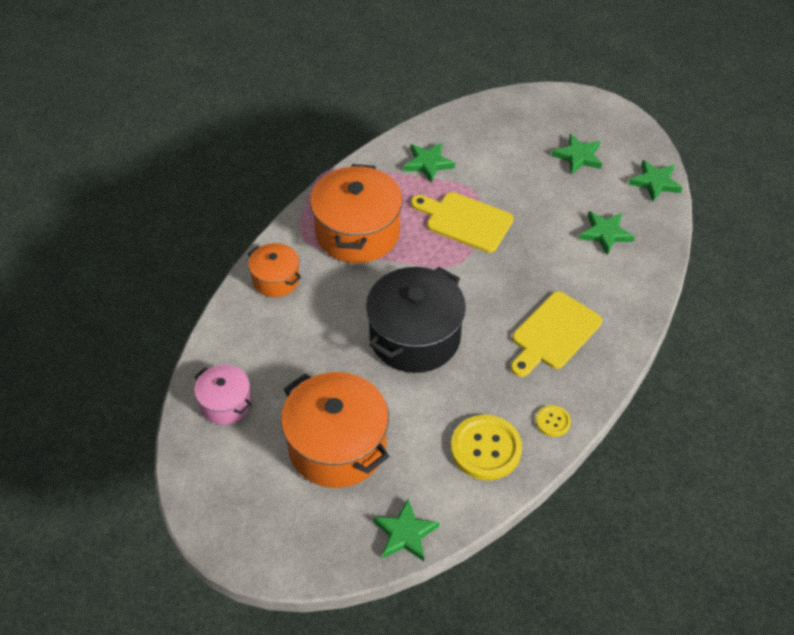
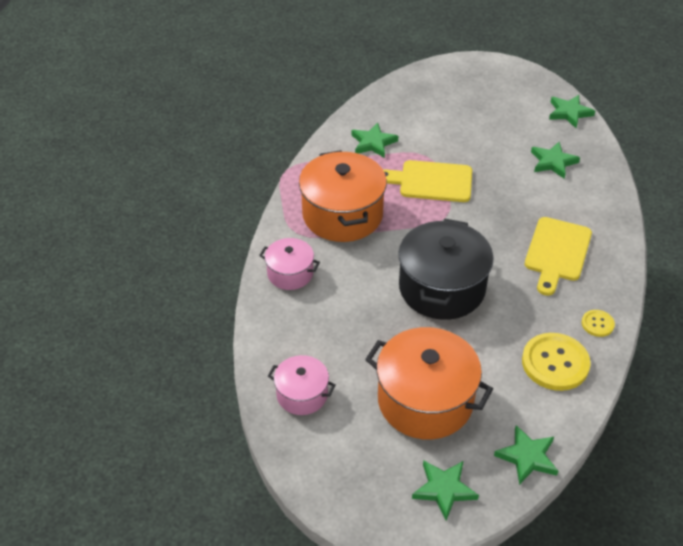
camera: 20 degrees left, 5 degrees down
orange pot [248,243,301,297] -> pink pot [259,238,320,290]
green star [552,134,602,175] -> green star moved to [412,460,479,520]

